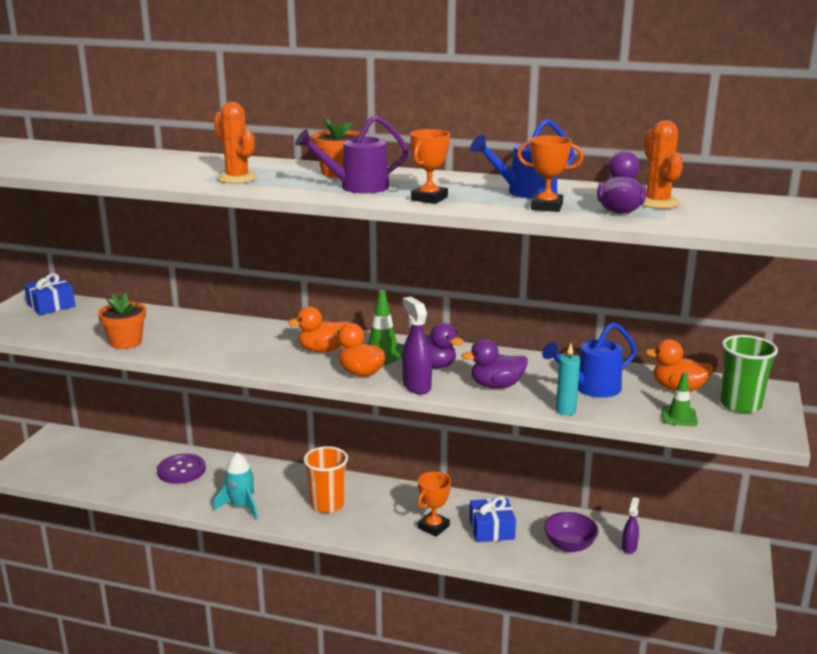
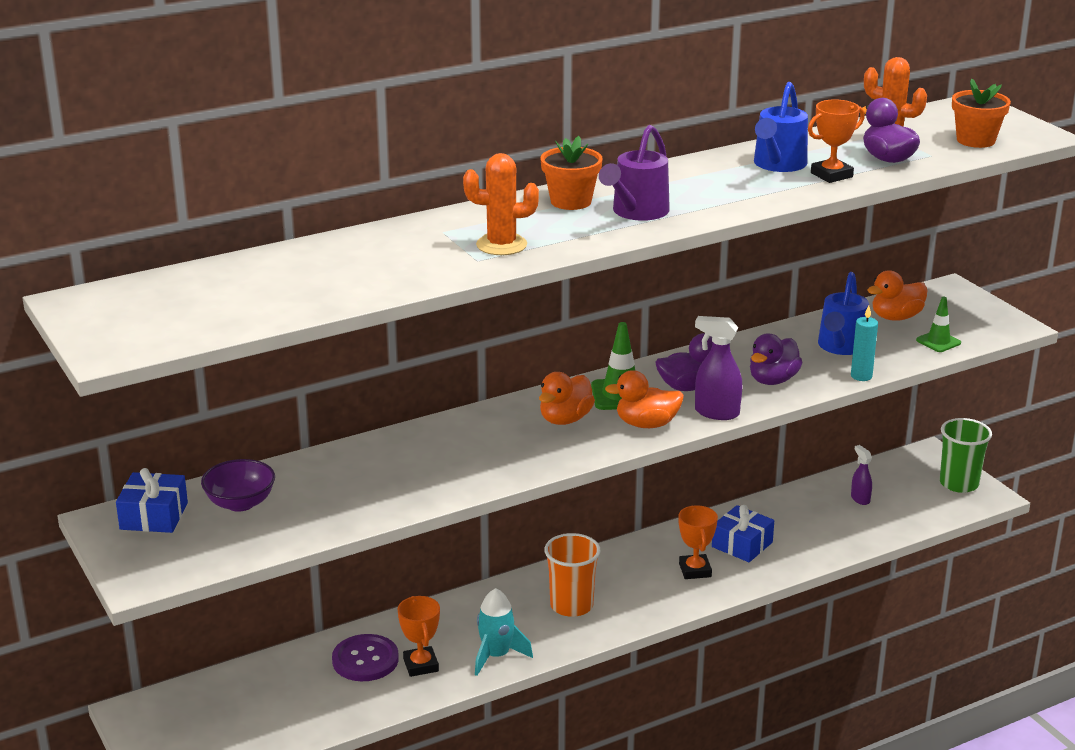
camera: 45 degrees left, 5 degrees up
orange flower pot [98,293,146,349] -> orange flower pot moved to [952,78,1011,148]
orange trophy [410,129,450,204] -> orange trophy moved to [398,596,440,677]
purple bowl [544,512,599,552] -> purple bowl moved to [201,459,275,512]
green cup [720,335,778,413] -> green cup moved to [940,418,992,493]

